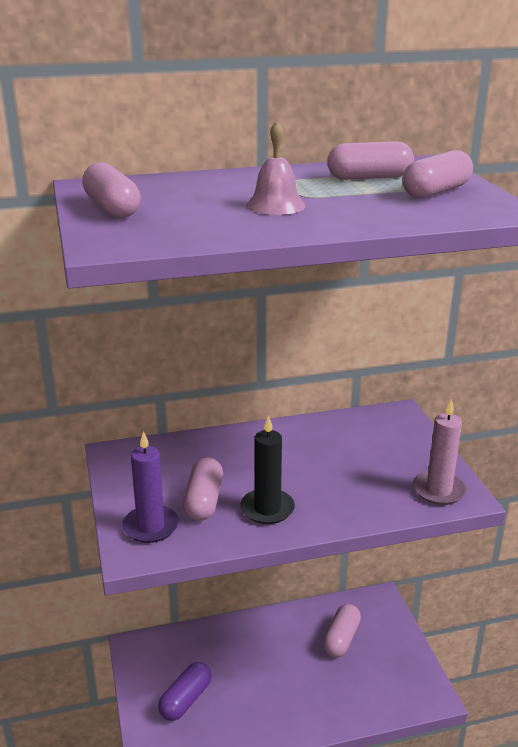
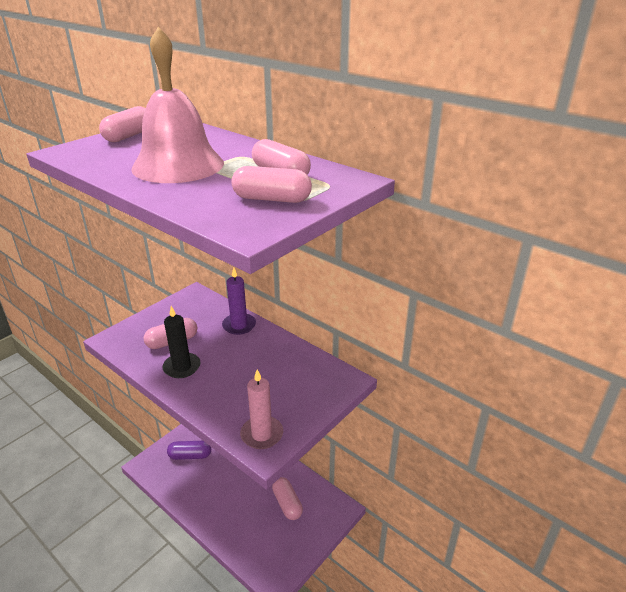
camera: 55 degrees right, 5 degrees up
purple candle [122,431,179,543] -> purple candle moved to [222,268,256,335]
pink bell [246,121,306,215] -> pink bell [131,27,224,183], size x2.08
pink capsule [322,604,361,658] -> pink capsule turned 75 degrees clockwise [272,477,303,520]

